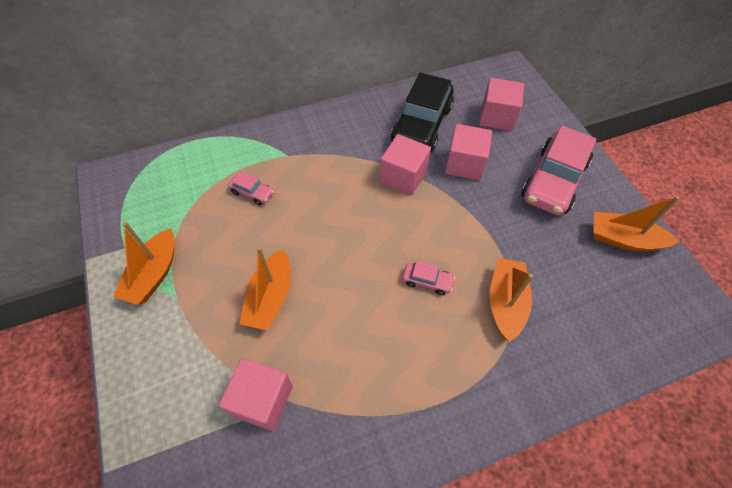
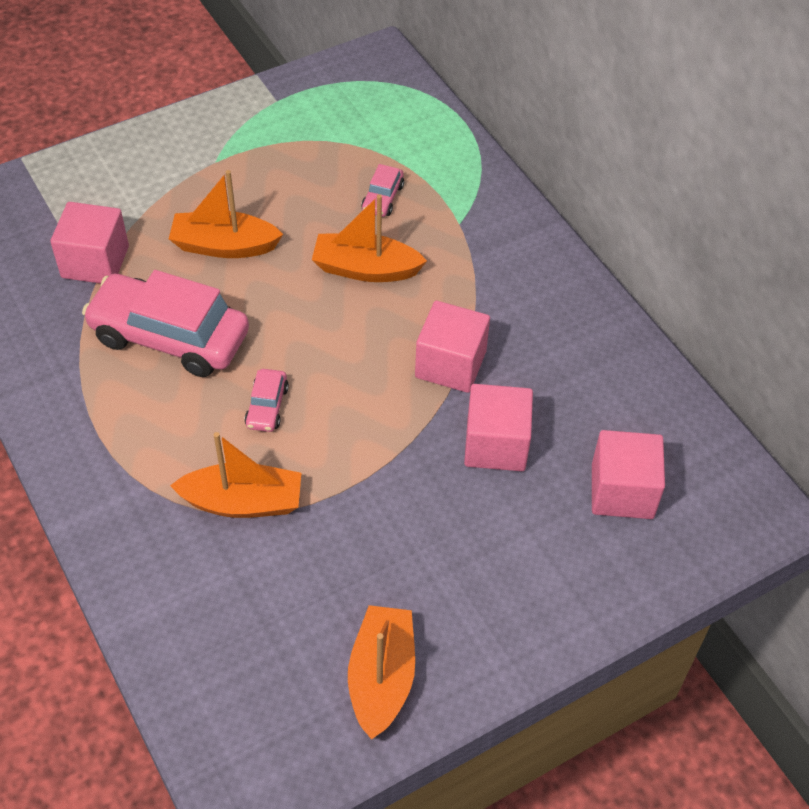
camera: 80 degrees right, 5 degrees down
orange boat [113,222,174,305] -> orange boat moved to [312,194,427,282]
black car [391,72,454,153] -> none
pink car [521,126,596,216] -> pink car moved to [82,270,249,377]

